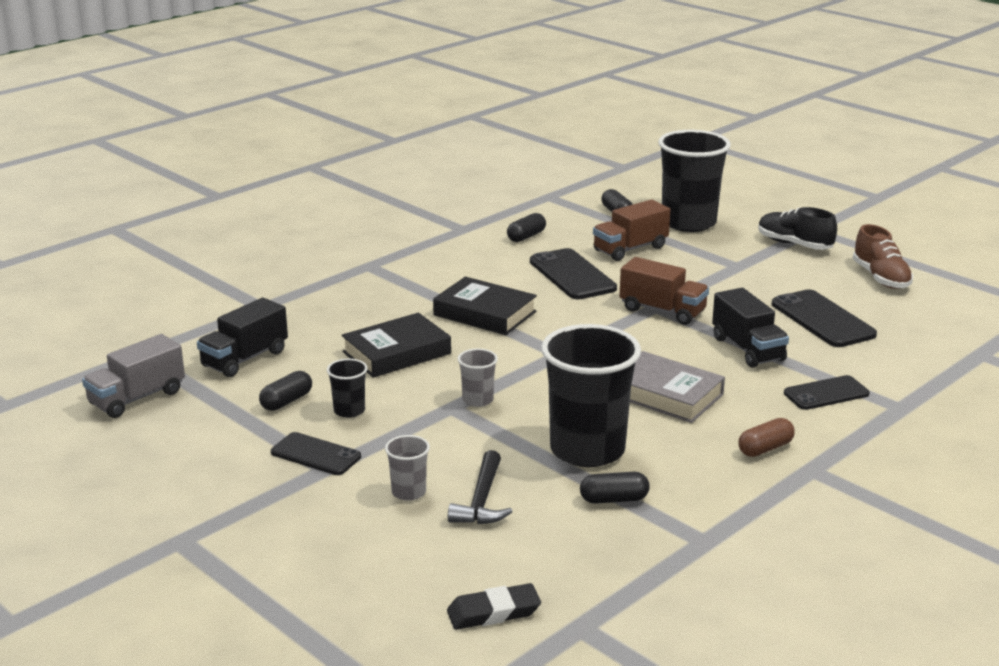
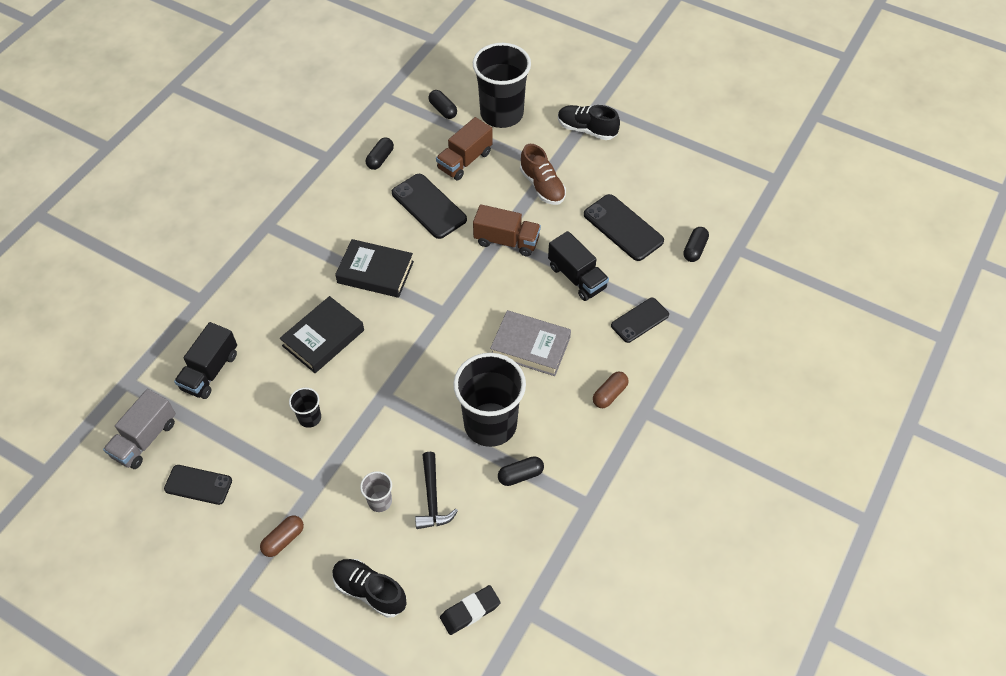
camera: 15 degrees left, 30 degrees up
black capsule [259,371,312,411] -> black capsule moved to [683,227,709,262]
black phone [271,432,361,475] -> black phone moved to [164,465,232,505]
grey cup [458,349,498,407] -> none
brown shoe [853,224,913,289] -> brown shoe moved to [520,144,566,205]
none -> brown capsule [260,515,304,557]
none -> black shoe [332,559,406,618]

